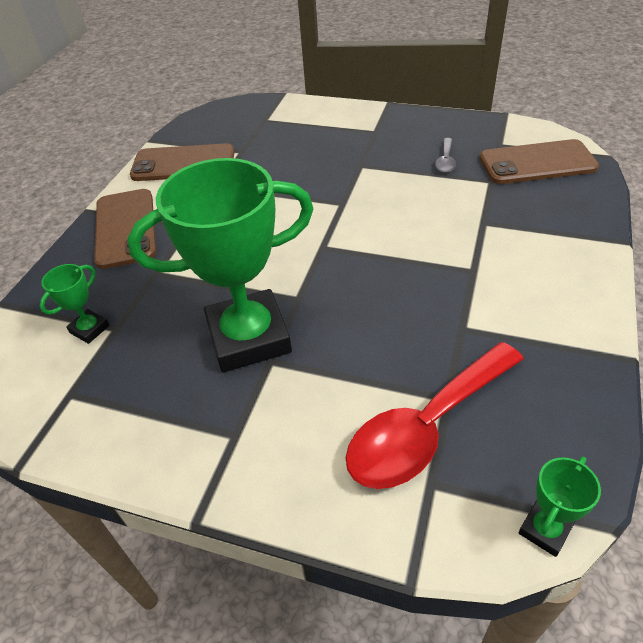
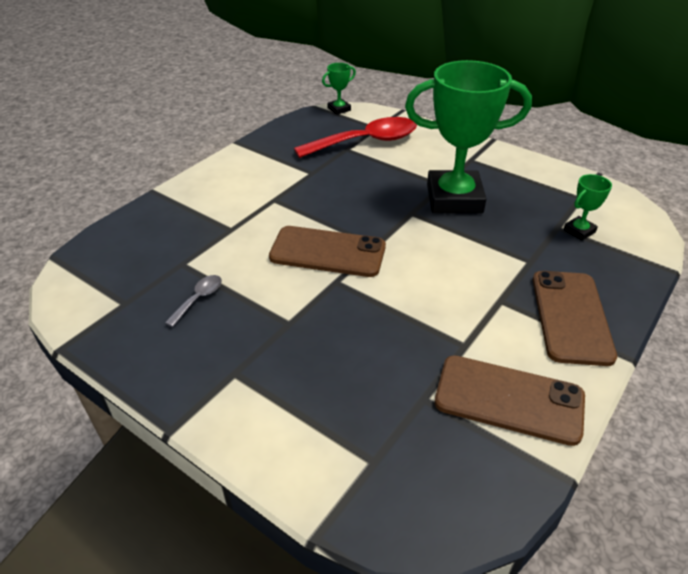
camera: 165 degrees left, 5 degrees down
brown phone [479,139,599,184] -> brown phone moved to [269,226,386,277]

